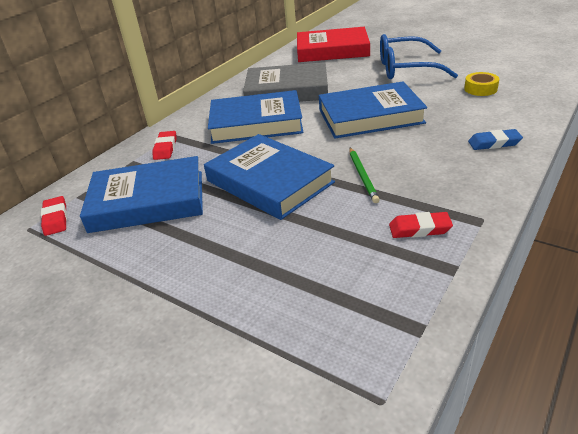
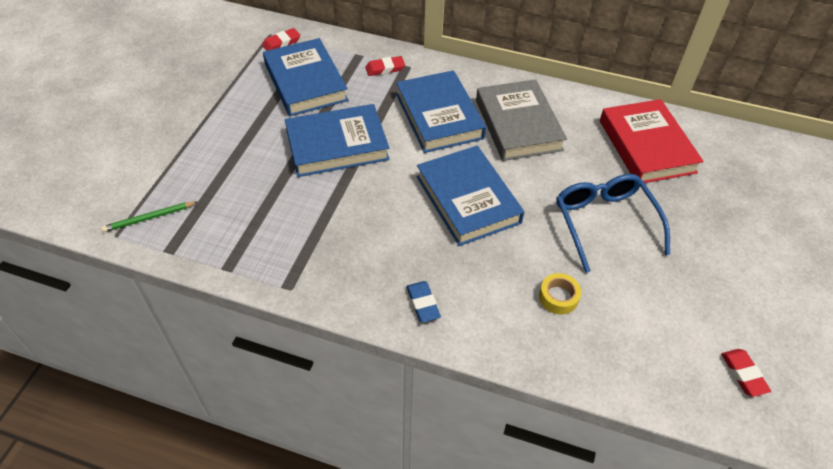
camera: 70 degrees right, 15 degrees up
blue book [204,134,335,220] -> blue book turned 45 degrees clockwise [285,104,390,177]
green pencil [349,148,380,203] -> green pencil moved to [101,202,198,232]
red eraser [389,212,453,238] -> red eraser moved to [721,349,771,397]

